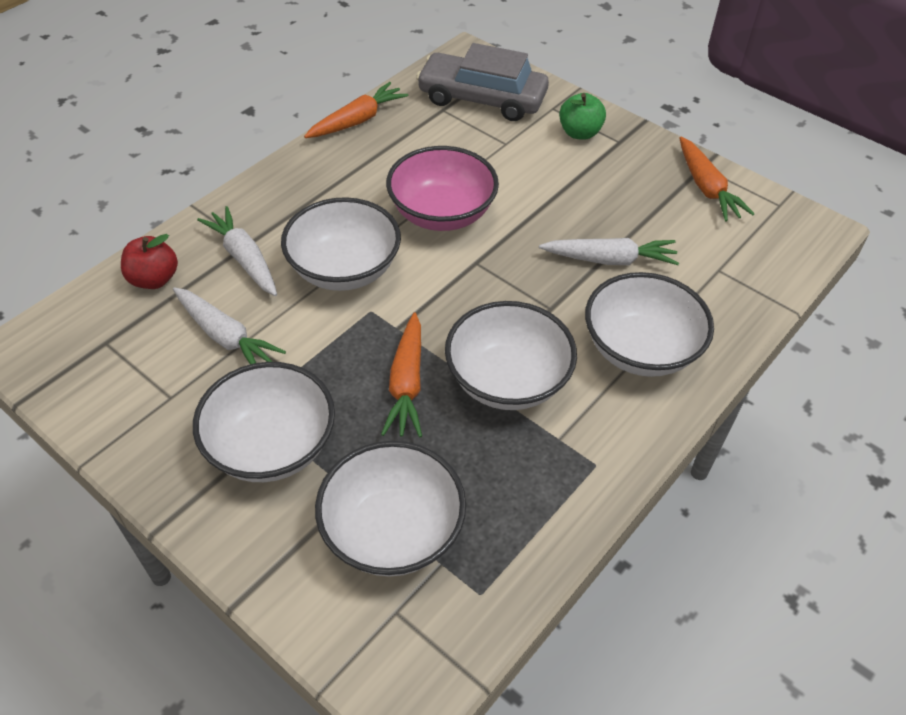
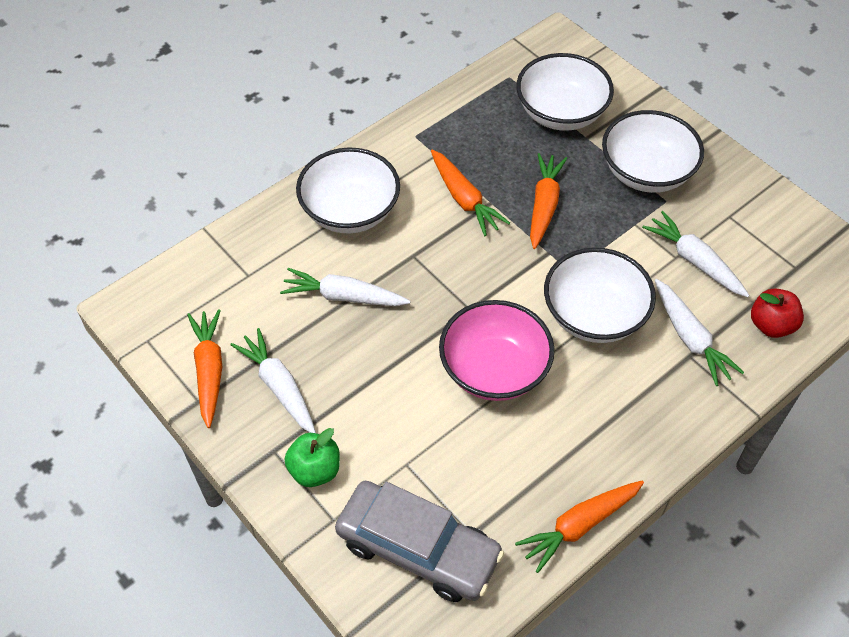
camera: 170 degrees left, 5 degrees up
white bowl [445,301,577,410] -> orange carrot [431,149,510,236]
none -> white carrot [230,328,316,433]

